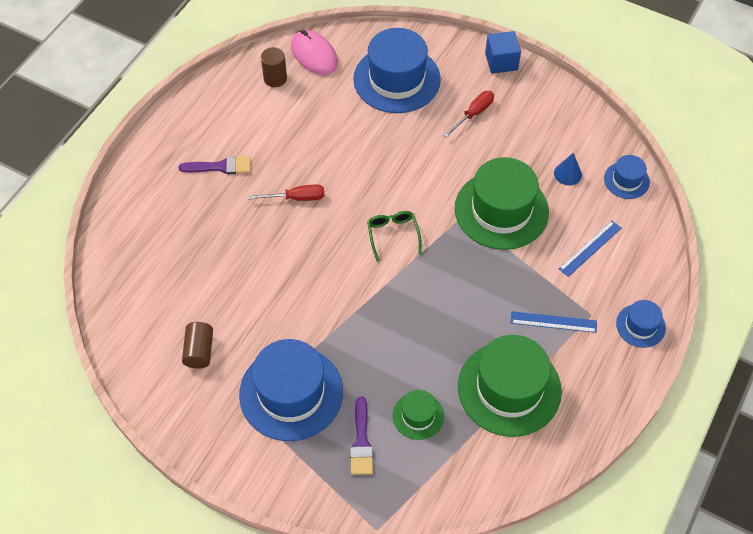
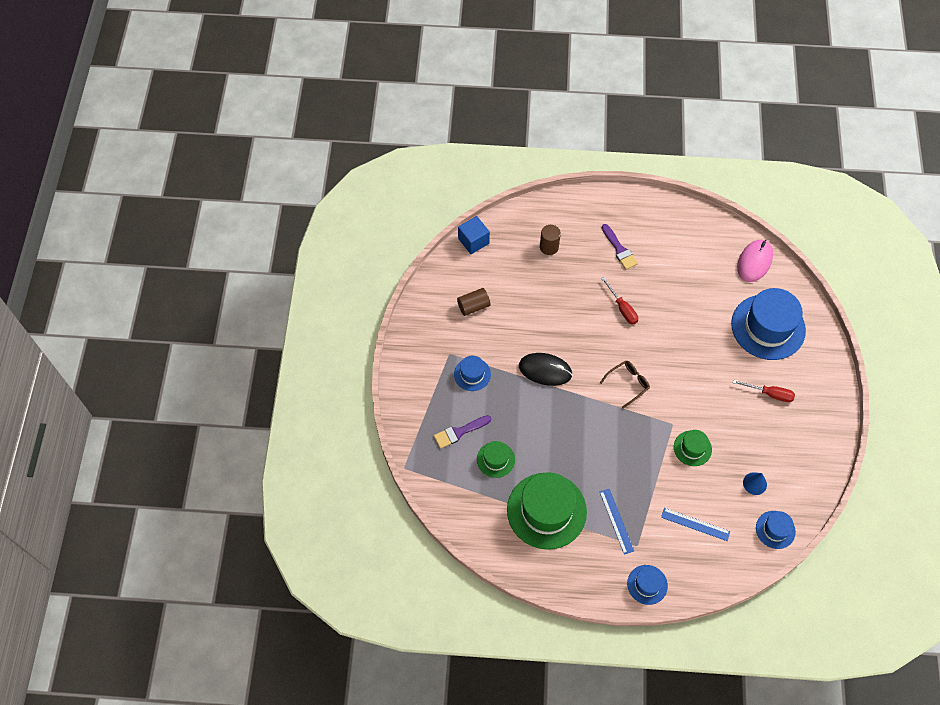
camera: 65 degrees right, 5 degrees up
blue hat [239,339,343,441] -> blue hat [454,356,491,391], size x0.49
brown cylinder [261,47,287,87] -> brown cylinder moved to [540,225,561,255]
green glasses [367,211,422,262] -> brown glasses [600,361,650,409]
green hat [455,157,549,250] -> green hat [674,430,712,466], size x0.49
blue cube [485,31,521,74] -> blue cube moved to [458,216,490,254]
none -> black mouse [519,353,573,386]

